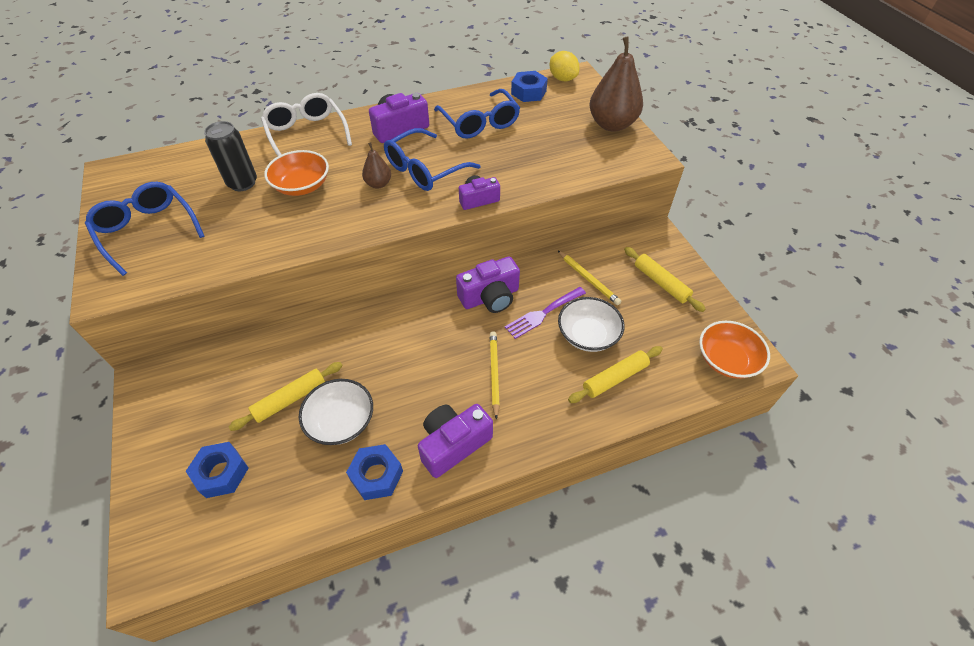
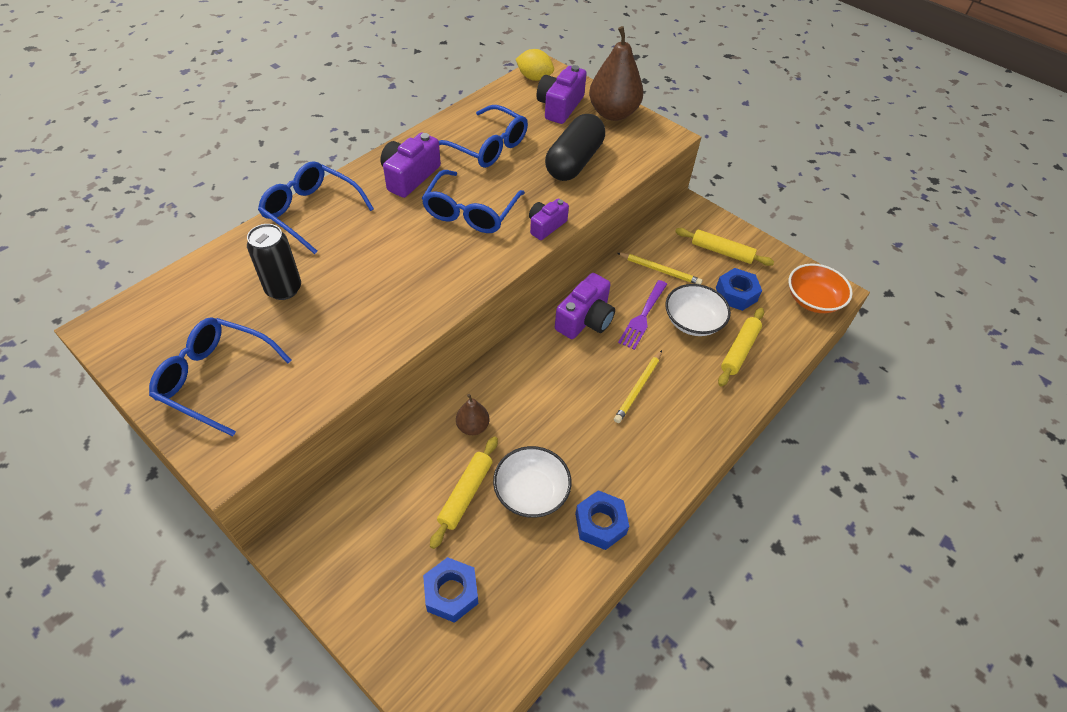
camera: 30 degrees left, 0 degrees up
white glasses [261,93,352,156] -> blue glasses [258,161,374,254]
orange bowl [264,150,329,196] -> none
brown pear [362,142,391,189] -> brown pear moved to [456,394,489,435]
purple camera [418,404,493,478] -> purple camera moved to [537,65,587,124]
yellow pencil [490,331,500,420] -> yellow pencil turned 120 degrees counterclockwise [614,350,662,423]
blue nut [511,71,548,102] -> blue nut moved to [716,268,762,311]
none -> black capsule [545,114,605,181]

